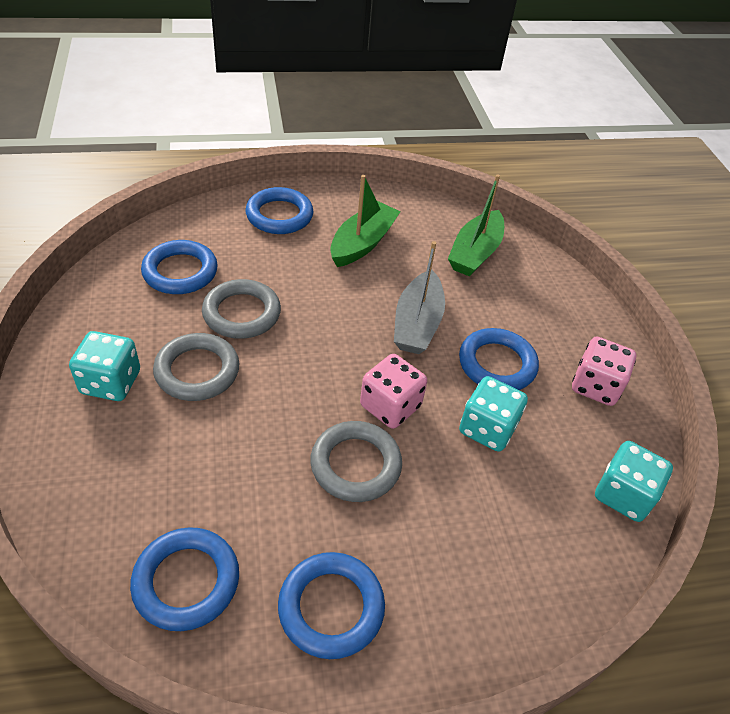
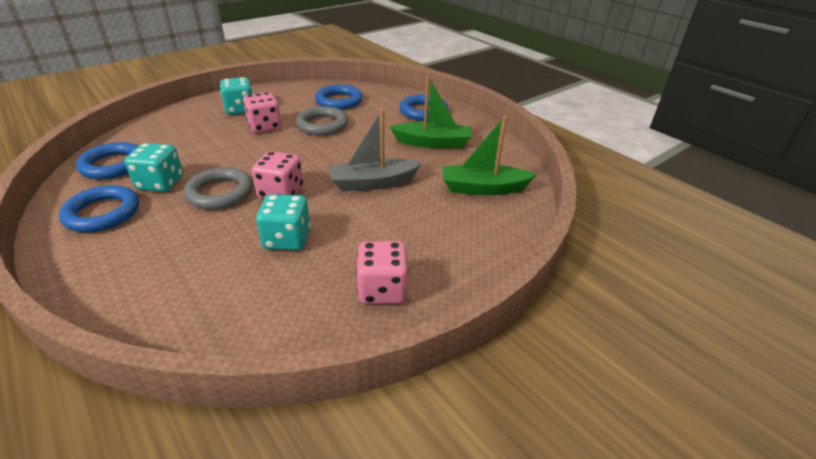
camera: 65 degrees right, 10 degrees down
grey ring [153,333,240,401] -> pink dice [243,92,282,133]
blue ring [459,328,539,390] -> none
turquoise dice [595,441,673,522] -> turquoise dice moved to [124,143,183,192]

